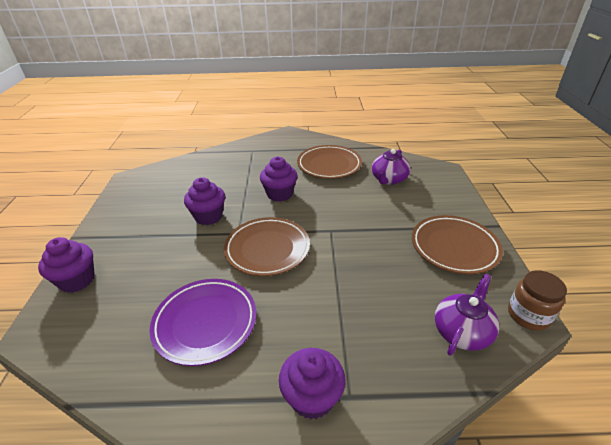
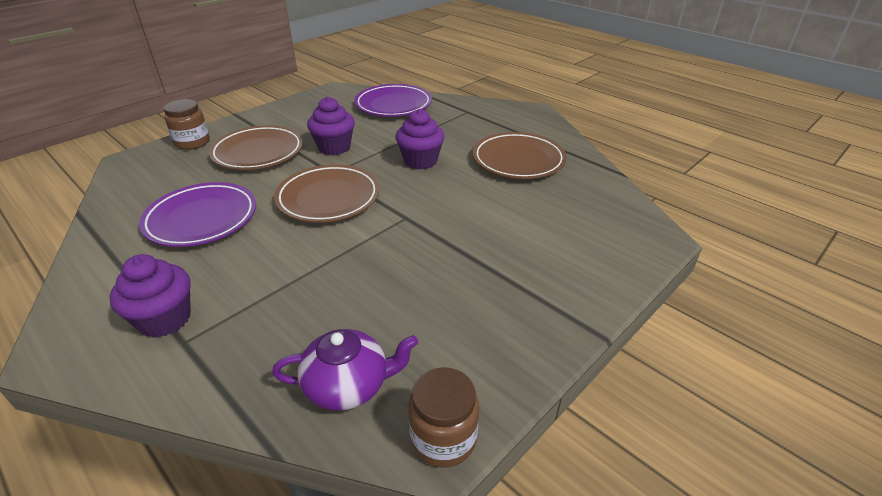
camera: 45 degrees right, 0 degrees up
purple cupcake [38,237,95,293] -> brown jar [164,99,210,150]
purple teapot [372,149,410,185] -> none
brown plate [412,215,503,274] -> brown plate moved to [209,125,303,170]
none -> purple plate [354,84,432,117]

